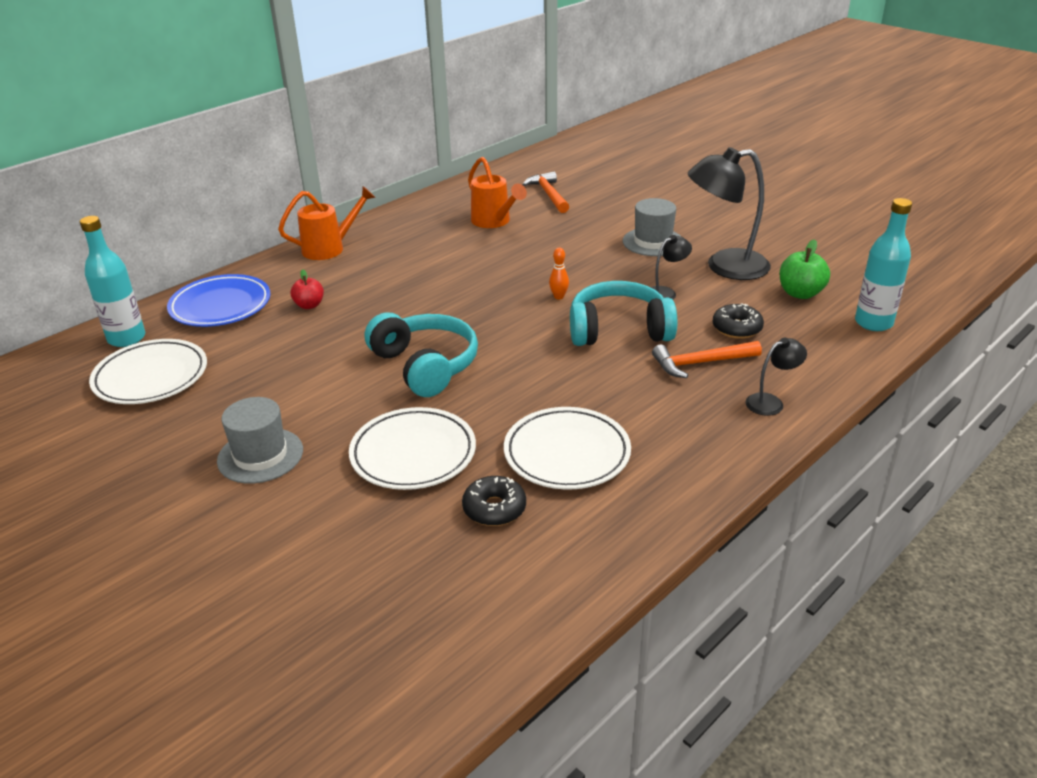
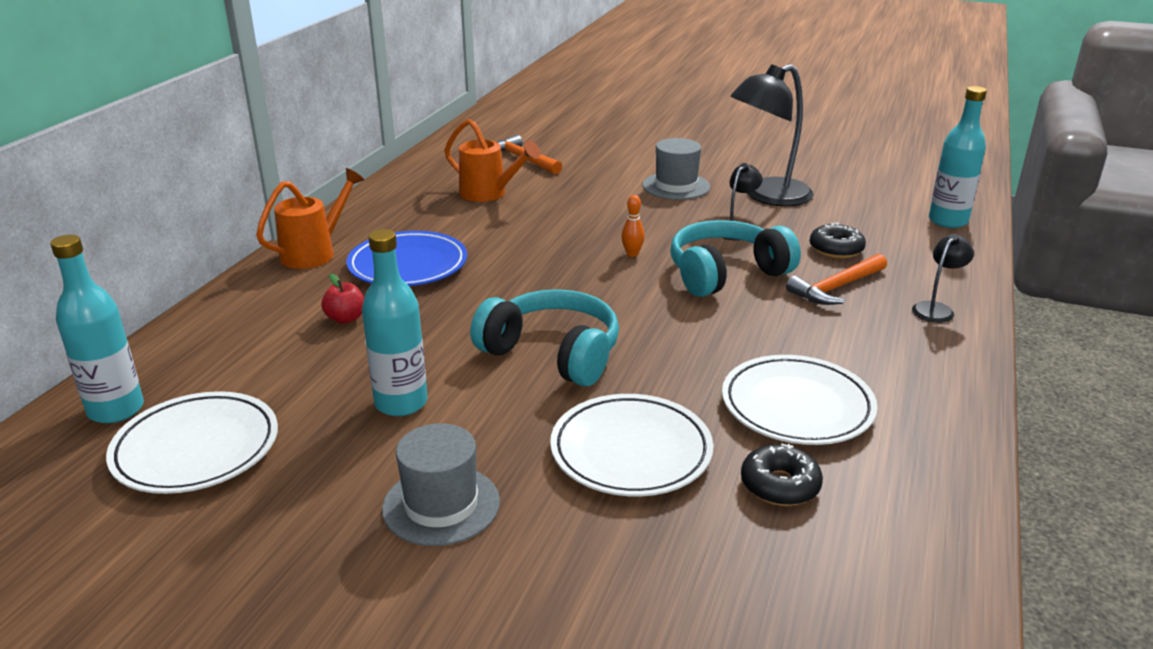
camera: 25 degrees left, 5 degrees down
blue plate [167,274,270,327] -> blue plate moved to [346,231,467,286]
green apple [780,239,830,299] -> none
none -> turquoise bottle [362,229,428,416]

